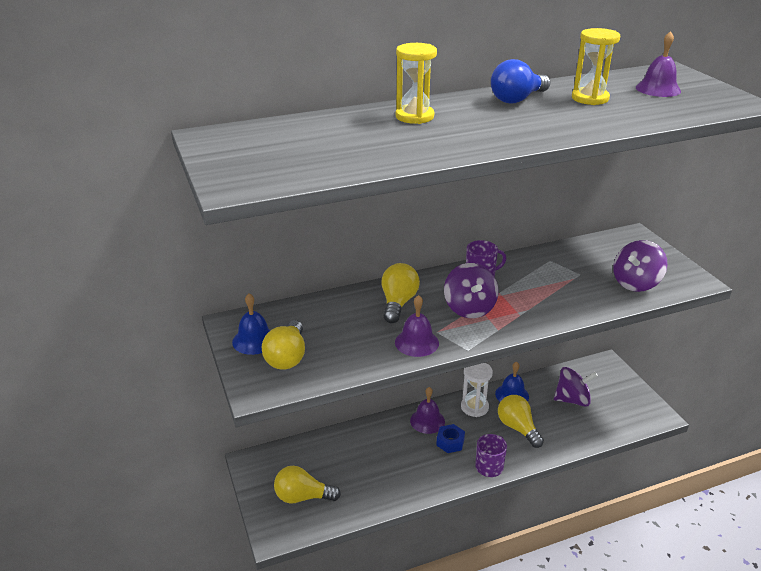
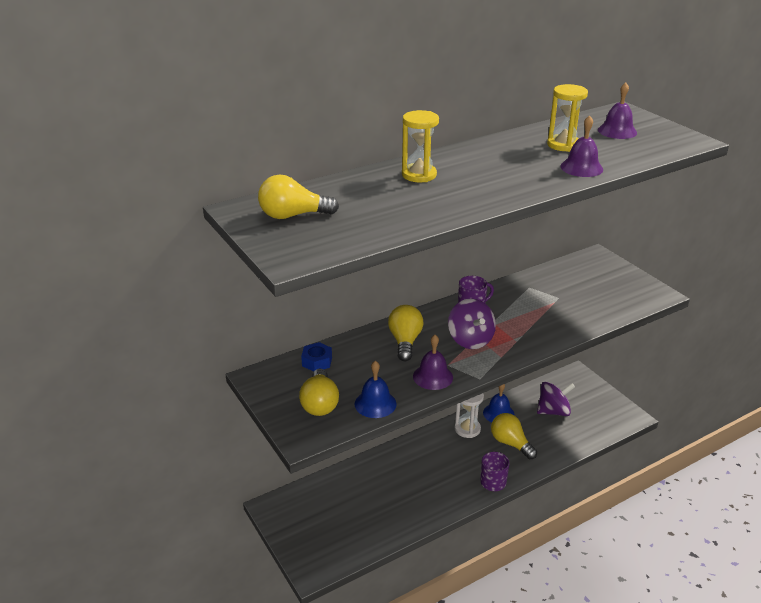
camera: 10 degrees left, 0 degrees up
blue bell [232,294,270,355] -> blue bell moved to [355,361,397,418]
yellow light bulb [274,466,341,503] -> yellow light bulb moved to [258,175,339,219]
purple bell [410,387,445,434] -> purple bell moved to [561,115,603,177]
blue nut [436,424,465,453] -> blue nut moved to [301,342,332,372]
blue light bulb [491,59,551,104] -> none
purple spinning top [613,240,668,292] -> none

